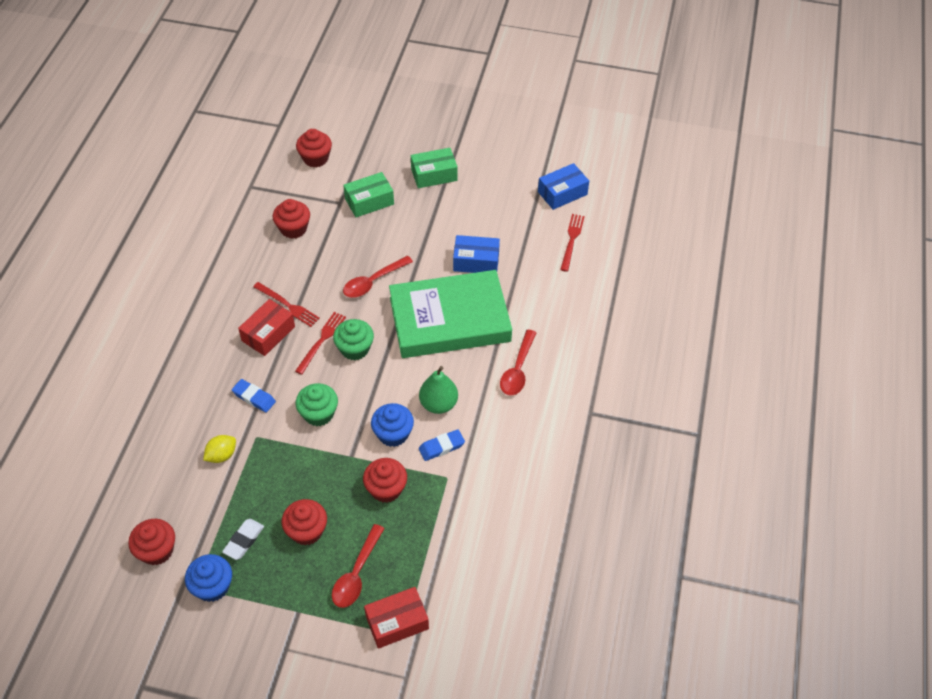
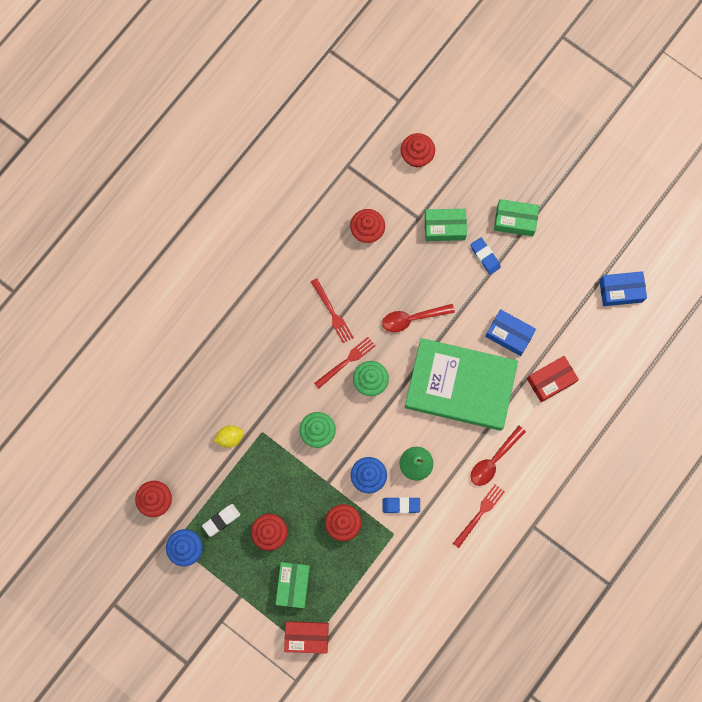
camera: 25 degrees right, 25 degrees up
blue eraser [232,379,276,413] -> blue eraser moved to [470,237,501,275]
red box [238,299,295,356] -> red box moved to [527,356,579,402]
red spoon [332,524,385,608] -> green box [275,562,310,608]
red fork [560,214,585,272] -> red fork moved to [453,484,505,548]

